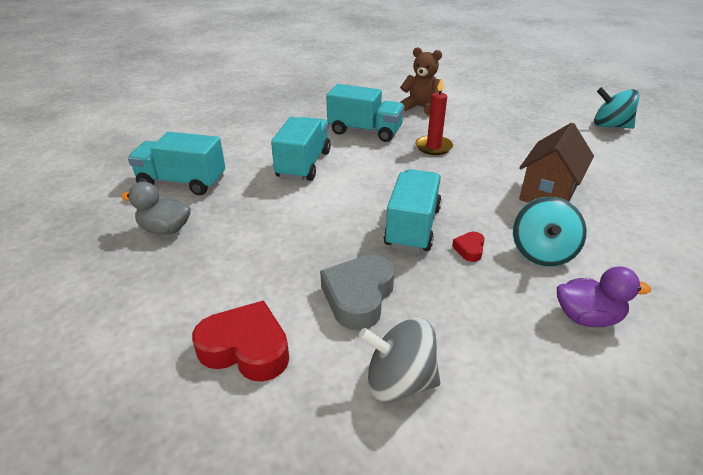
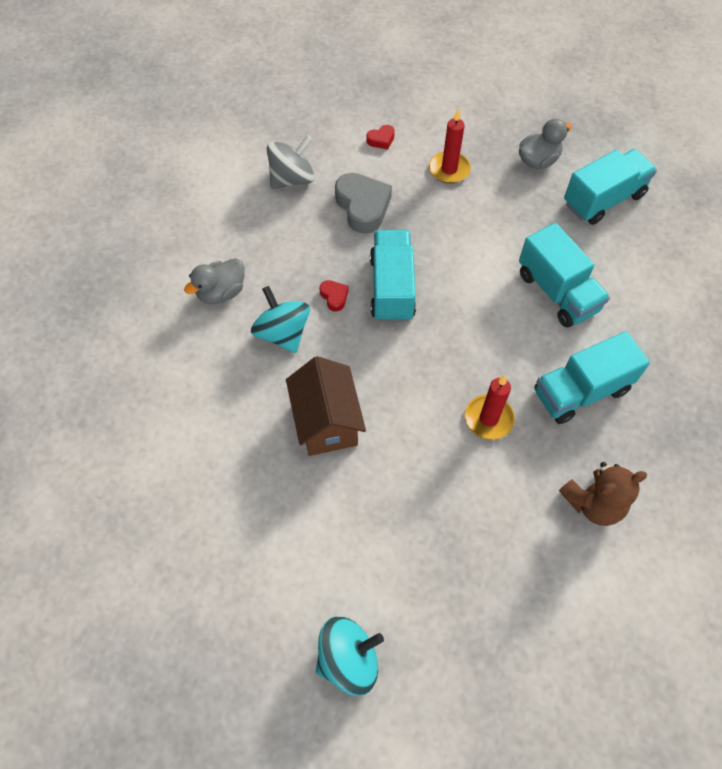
camera: 135 degrees right, 25 degrees up
red heart [192,300,289,382] -> red heart [366,125,395,150], size x0.48
turquoise truck [384,169,442,252] -> turquoise truck turned 150 degrees counterclockwise [370,230,416,322]
purple duck [557,266,651,327] -> grey duck [184,258,245,304]
none -> red candle [429,108,471,183]

